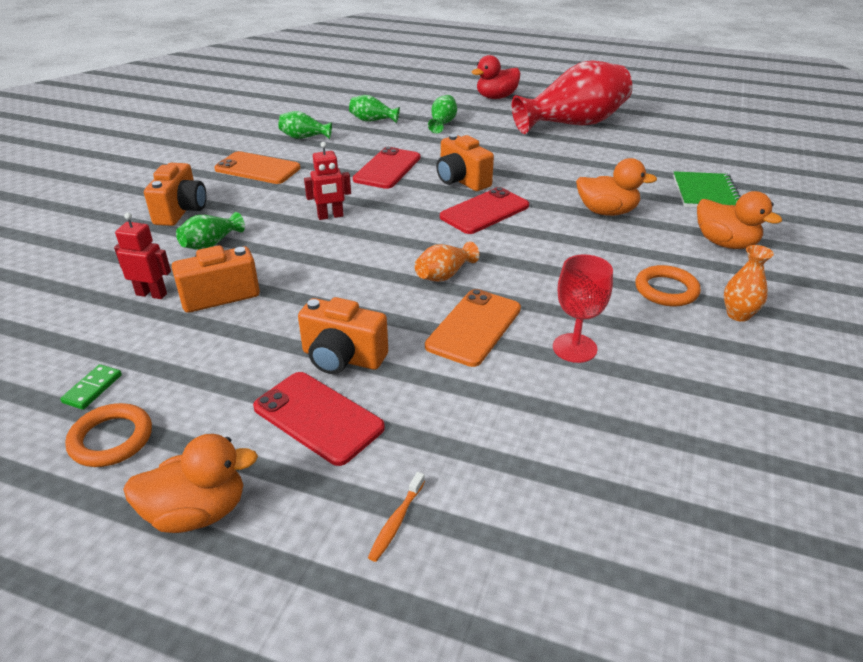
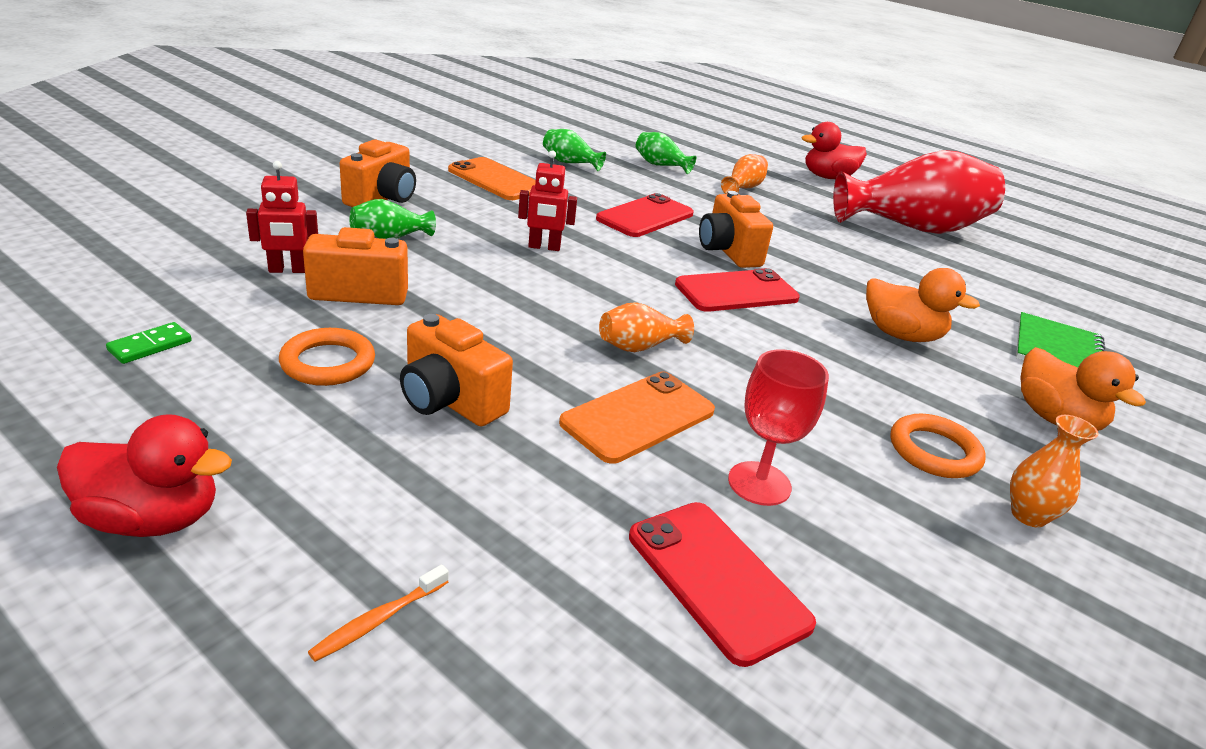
camera: 15 degrees right, 5 degrees down
orange ring [65,403,152,467] -> orange ring moved to [279,328,375,386]
red robot [114,212,171,299] -> red robot turned 135 degrees clockwise [246,161,318,273]
orange duck [123,434,258,533] -> red duck [57,414,232,537]
red phone [253,372,385,466] -> red phone moved to [629,502,816,667]
green vase [428,95,457,134] -> orange vase [721,154,768,194]

